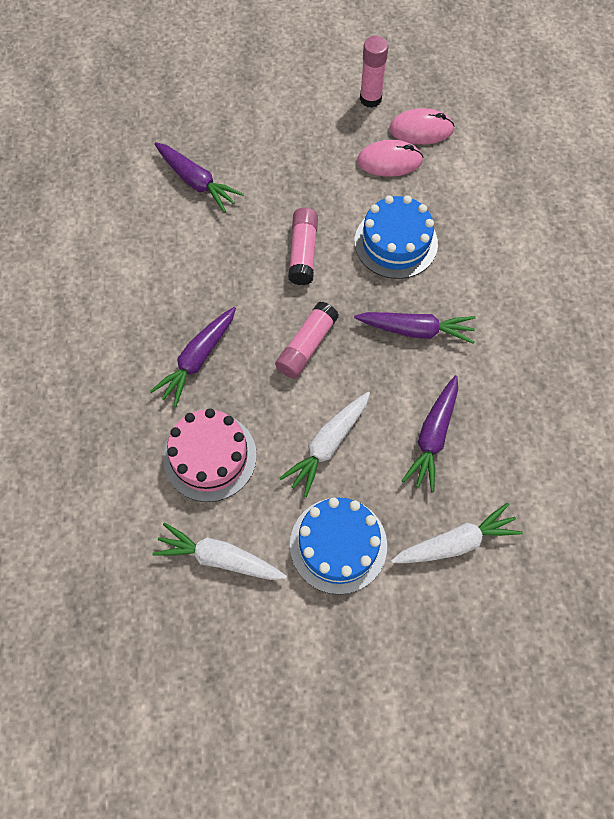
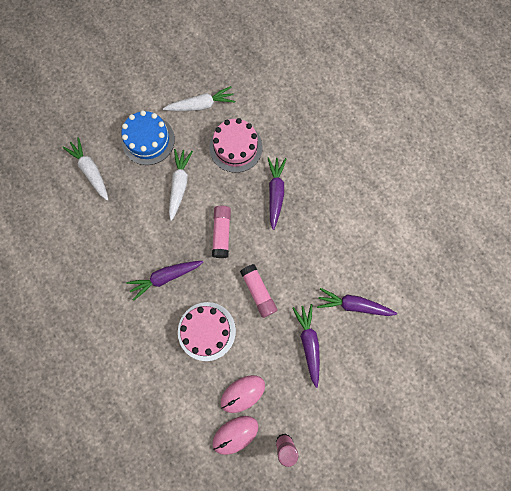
camera: 150 degrees right, 10 degrees up
blue cake [355,195,438,279] -> pink cake [178,302,236,361]
white carrot [391,503,523,563] -> white carrot turned 105 degrees clockwise [62,137,108,201]
purple carrot [402,375,458,493] -> purple carrot moved to [292,304,320,388]

